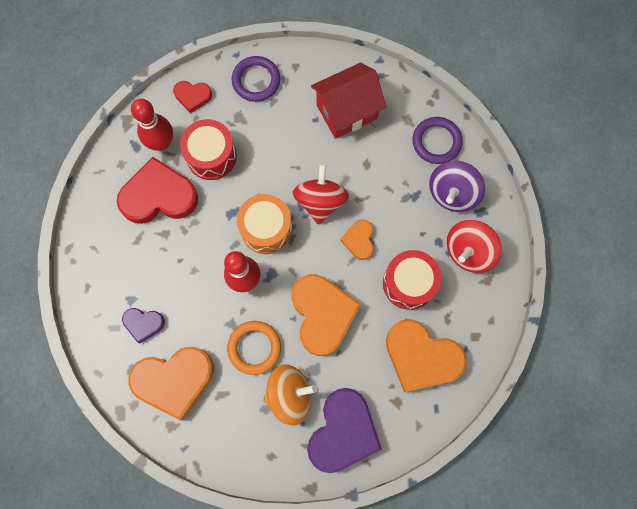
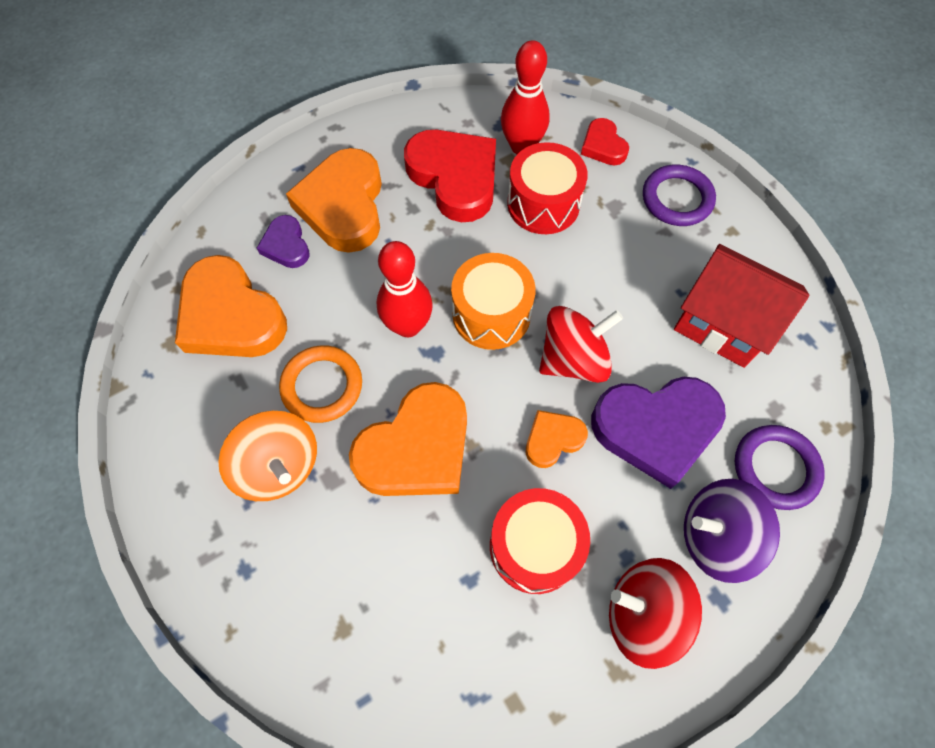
camera: 60 degrees right, 10 degrees down
purple heart [307,388,382,473] -> purple heart moved to [591,377,726,489]
orange heart [386,319,467,392] -> orange heart moved to [286,148,382,253]

